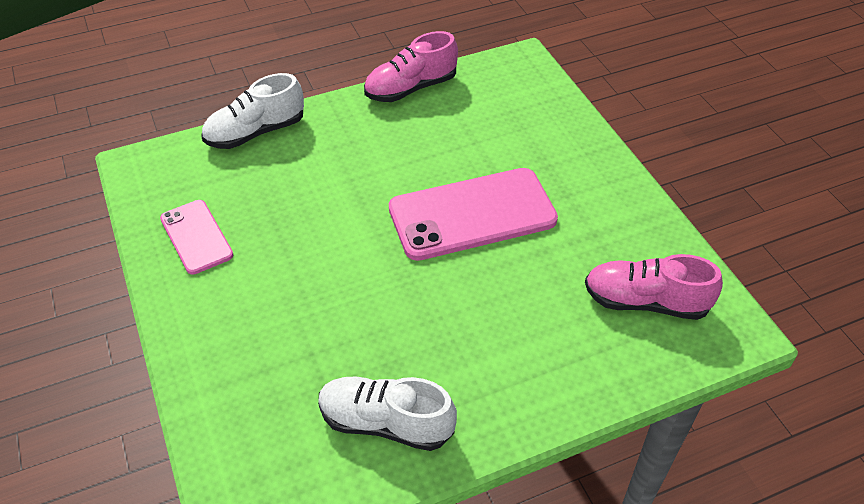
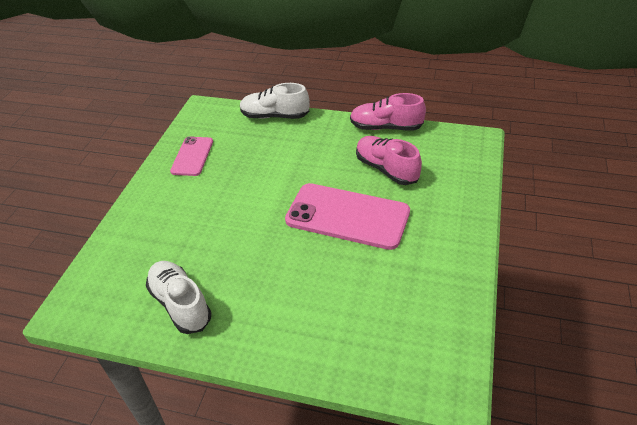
camera: 40 degrees right, 5 degrees down
pink shoe [585,254,723,320] -> pink shoe moved to [356,136,422,185]

